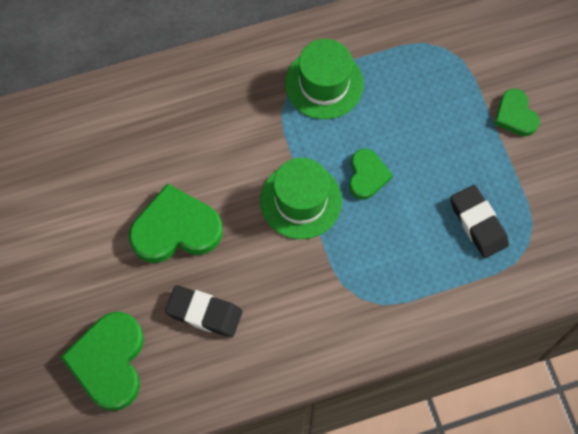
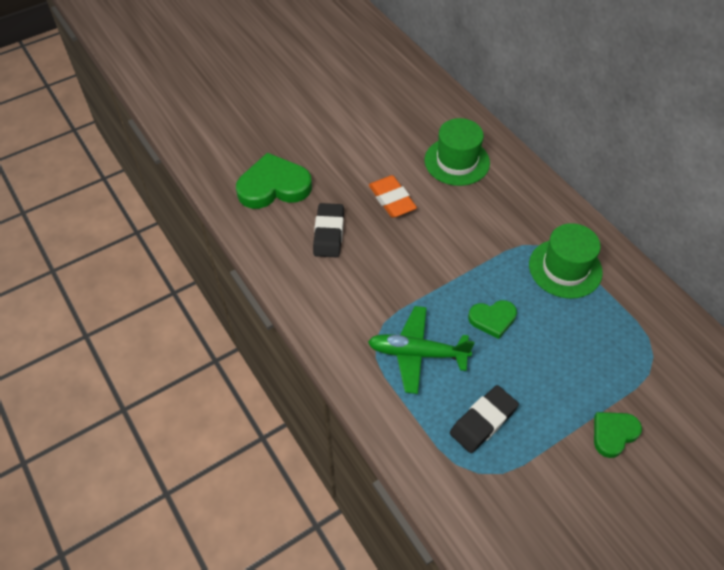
camera: 75 degrees right, 15 degrees down
green heart [129,183,223,263] -> orange eraser [369,175,417,218]
green hat [260,158,342,239] -> green hat moved to [425,118,490,186]
none -> green plane [368,306,475,394]

